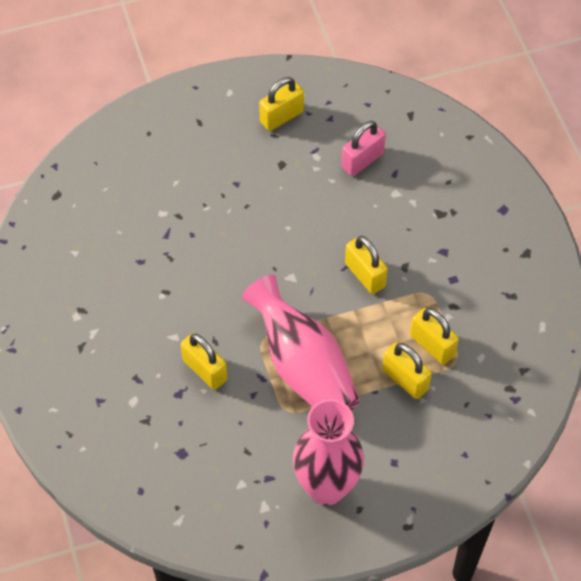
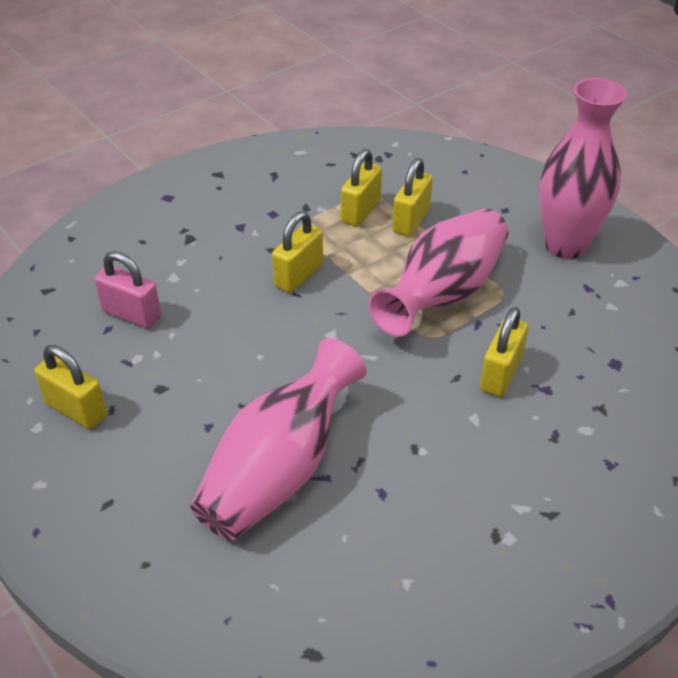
camera: 110 degrees left, 15 degrees down
none -> pink vase [191,338,366,541]

